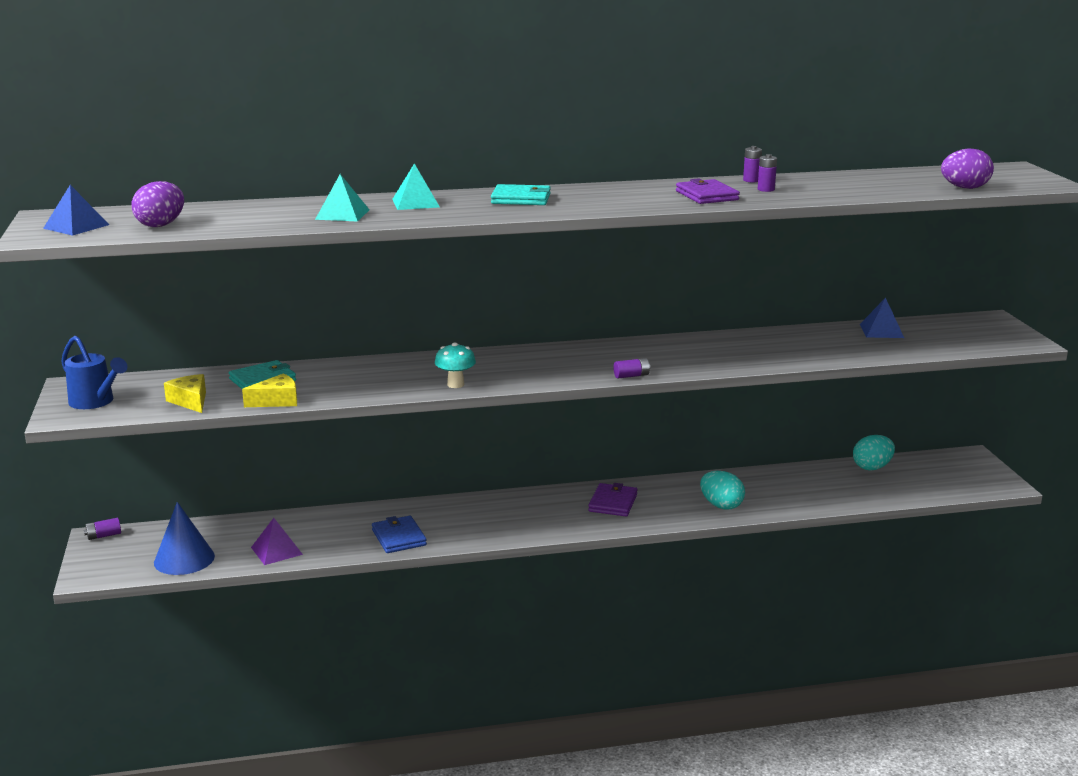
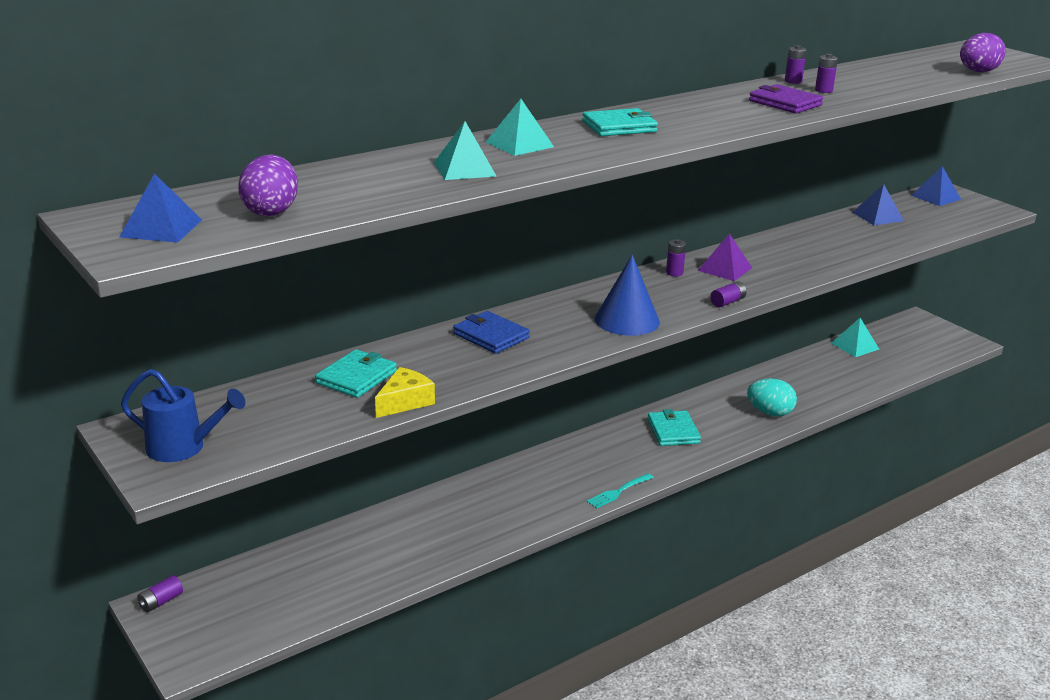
camera: 25 degrees left, 5 degrees up
blue cone [154,502,215,575] -> blue cone moved to [595,255,660,336]
yellow cheese [164,374,206,413] -> none
purple pyramid [251,518,303,565] -> purple pyramid moved to [698,234,752,281]
blue wallet [372,516,427,553] -> blue wallet moved to [453,311,530,354]
turquoise mushroom [435,342,476,388] -> none
purple wallet [588,483,638,516] -> turquoise wallet [648,409,701,446]
turquoise egg [853,435,895,470] -> turquoise pyramid [831,318,879,357]
none -> turquoise fork [587,473,654,509]
none -> purple battery [666,239,686,276]
none -> blue pyramid [911,166,961,206]

